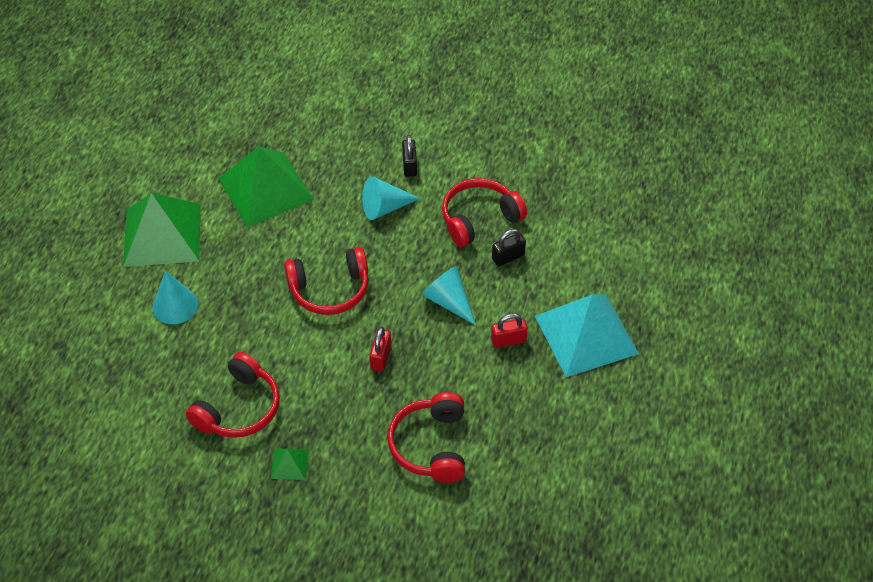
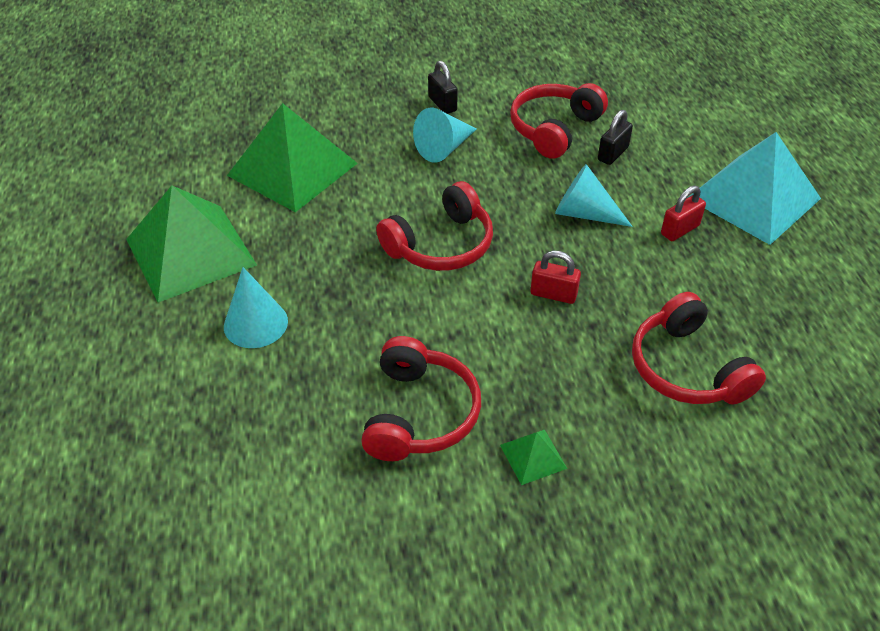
camera: 25 degrees left, 5 degrees down
red padlock [370,327,391,371] -> red padlock turned 60 degrees counterclockwise [530,250,581,304]

